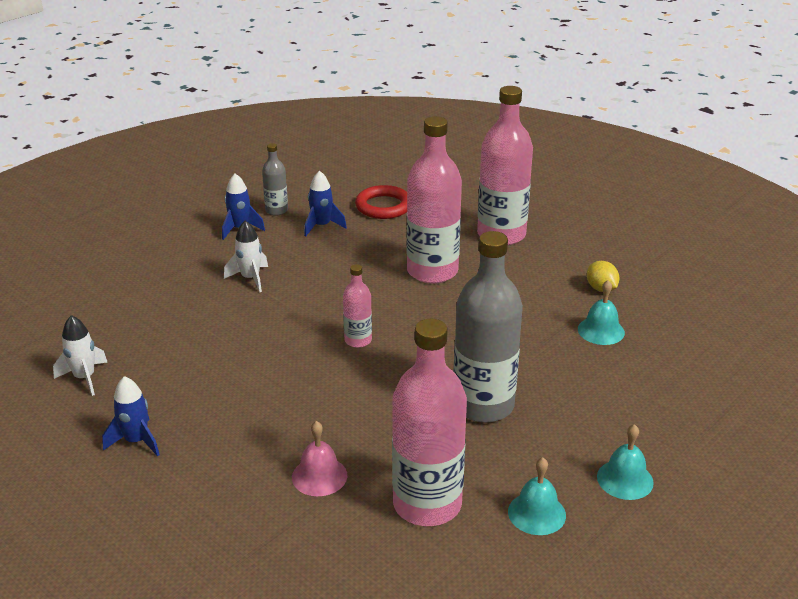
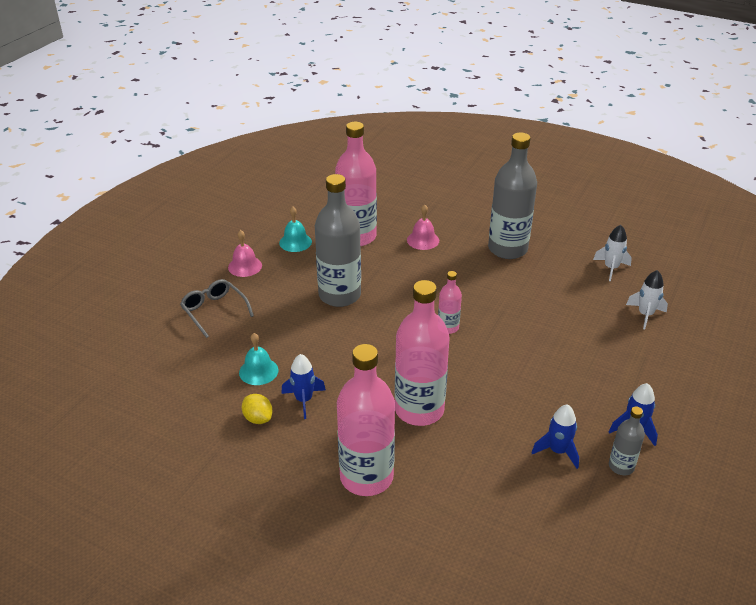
camera: 165 degrees right, 5 degrees up
blue rocket [102,376,160,457] -> blue rocket moved to [281,354,326,419]
white rocket [224,220,268,292] -> white rocket moved to [626,270,668,329]
red ring [355,185,407,219] -> none
turquoise bell [597,424,654,500] -> pink bell [228,230,262,277]
none -> grey glasses [180,279,254,338]
none -> grey bottle [488,132,537,259]

